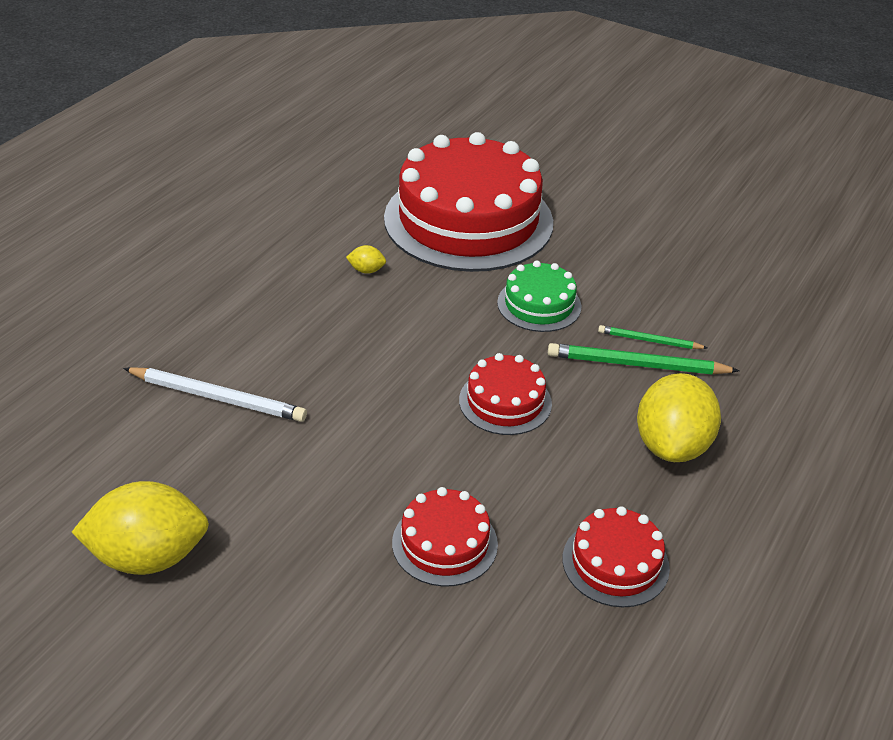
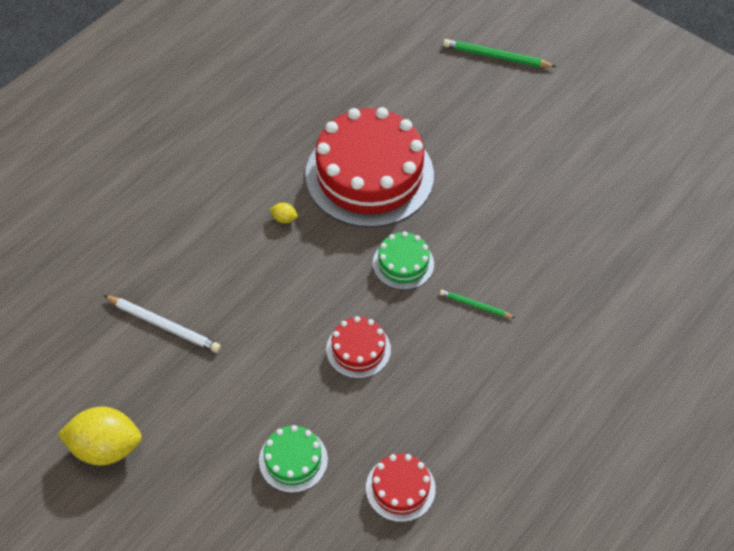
camera: 10 degrees right, 15 degrees up
red cake [392,487,498,587] -> green cake [259,425,328,493]
green pencil [548,343,739,374] -> green pencil moved to [443,39,557,67]
yellow lemon [637,373,721,462] -> none

